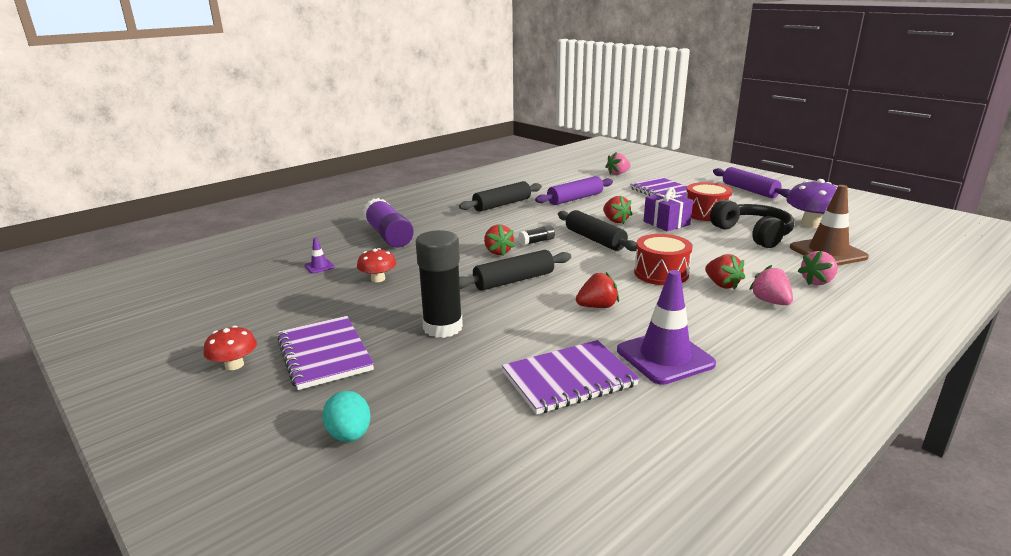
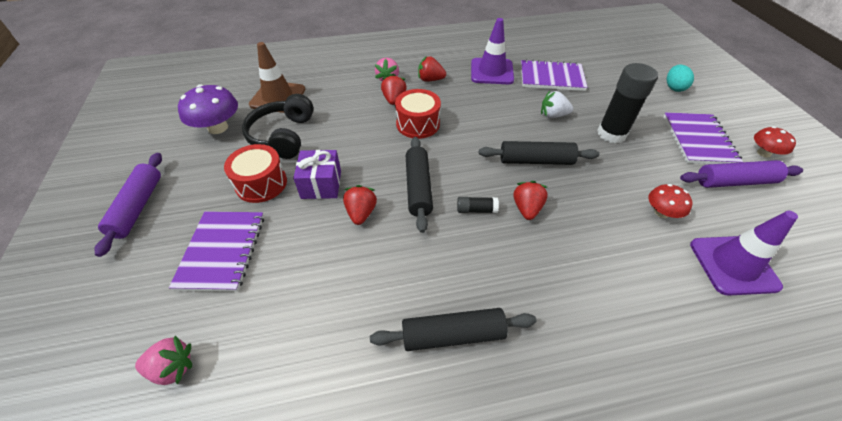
camera: 150 degrees left, 25 degrees up
purple traffic cone [304,237,335,274] -> purple traffic cone [690,211,798,296], size x2.28
purple glue stick [363,198,414,248] -> none
purple rolling pin [535,176,613,205] -> purple rolling pin moved to [680,160,803,188]
red strawberry [576,272,619,308] -> red strawberry moved to [418,56,446,82]
pink strawberry [798,251,838,285] -> none
none -> white strawberry [541,91,573,118]

